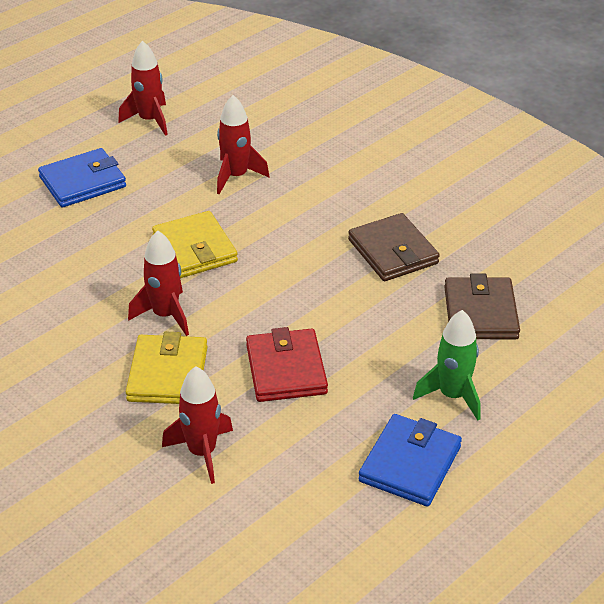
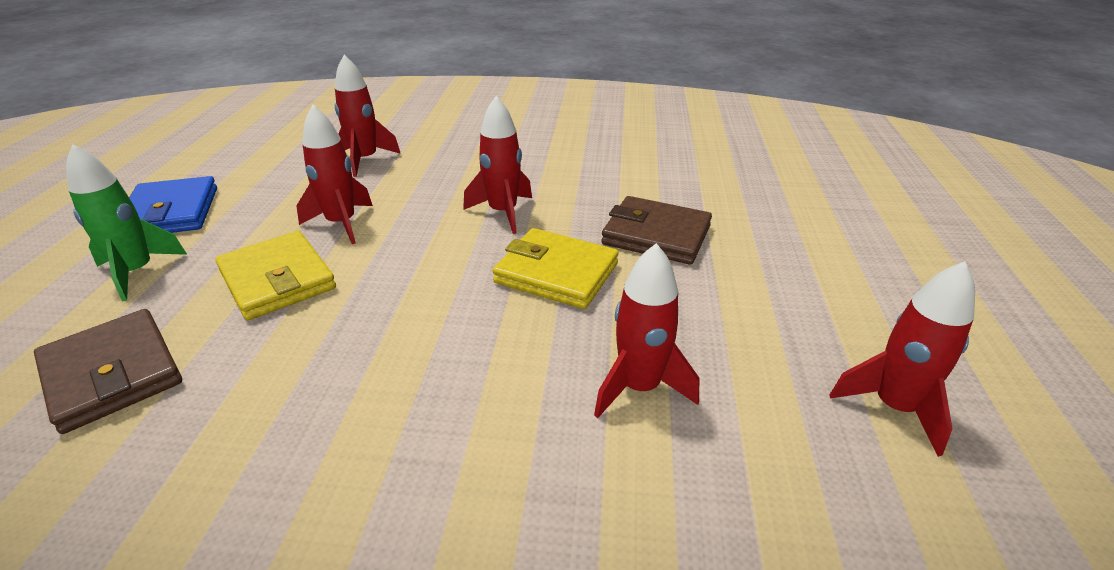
camera: 140 degrees right, 5 degrees down
blue wallet [38,148,126,207] -> none
yellow wallet [126,332,207,404] -> yellow wallet moved to [215,231,336,320]
red wallet [246,327,328,402] -> red rocket [296,105,373,244]
brown wallet [348,213,440,281] -> brown wallet moved to [601,196,712,264]

